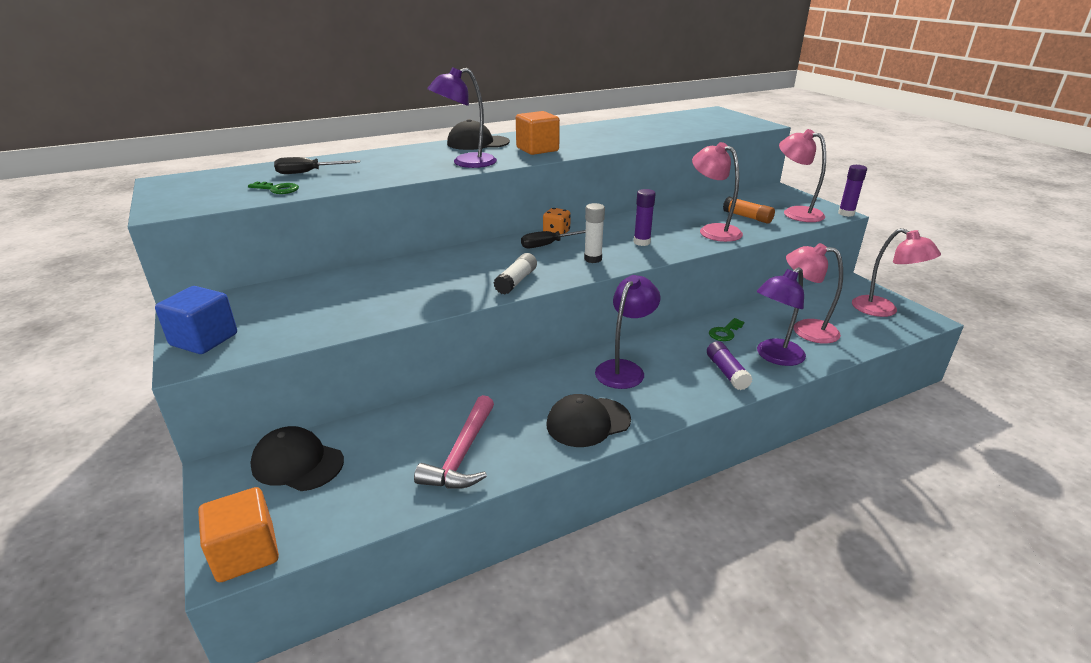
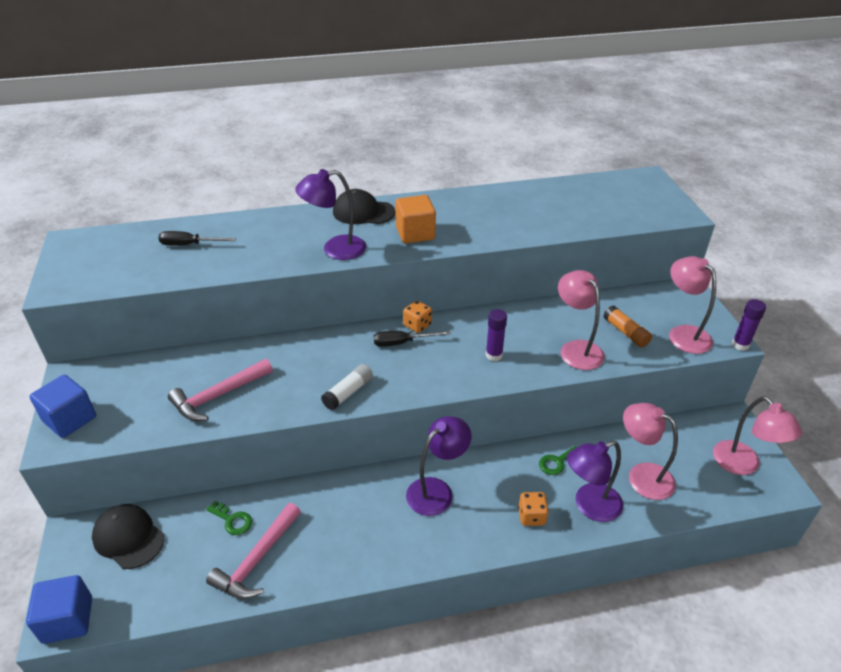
camera: 15 degrees right, 10 degrees up
orange cube [198,487,279,582] -> blue cube [26,575,92,644]
green key [248,182,299,194] -> green key moved to [206,501,252,535]
black cap [547,394,631,447] -> none
white glue stick [584,203,605,263] -> none
purple glue stick [707,341,752,390] -> orange dice [518,492,549,526]
none -> pink hammer [168,359,273,421]

